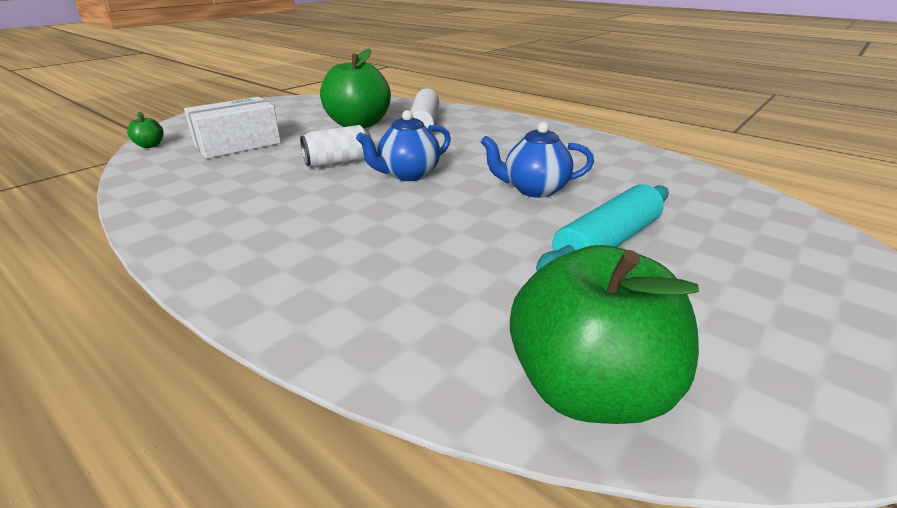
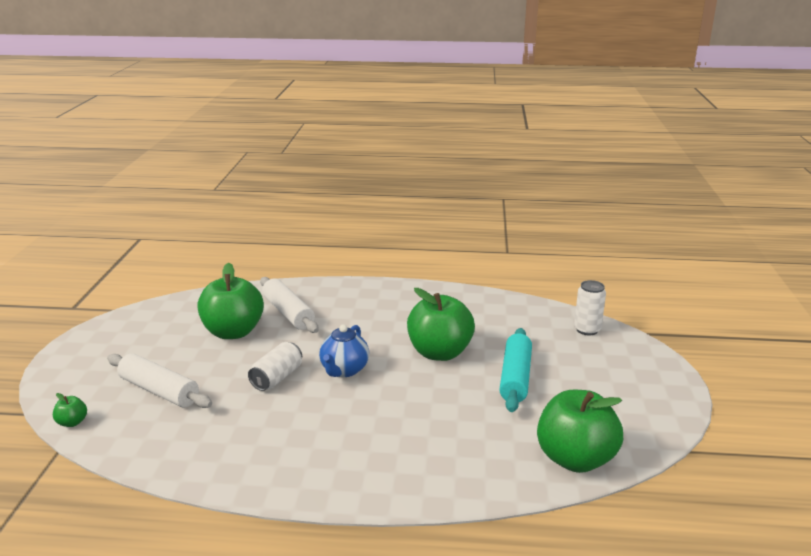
camera: 35 degrees left, 5 degrees down
white box [184,97,281,159] -> white rolling pin [107,353,212,408]
blue teapot [481,122,594,198] -> green apple [407,288,475,361]
none -> white can [574,280,606,336]

